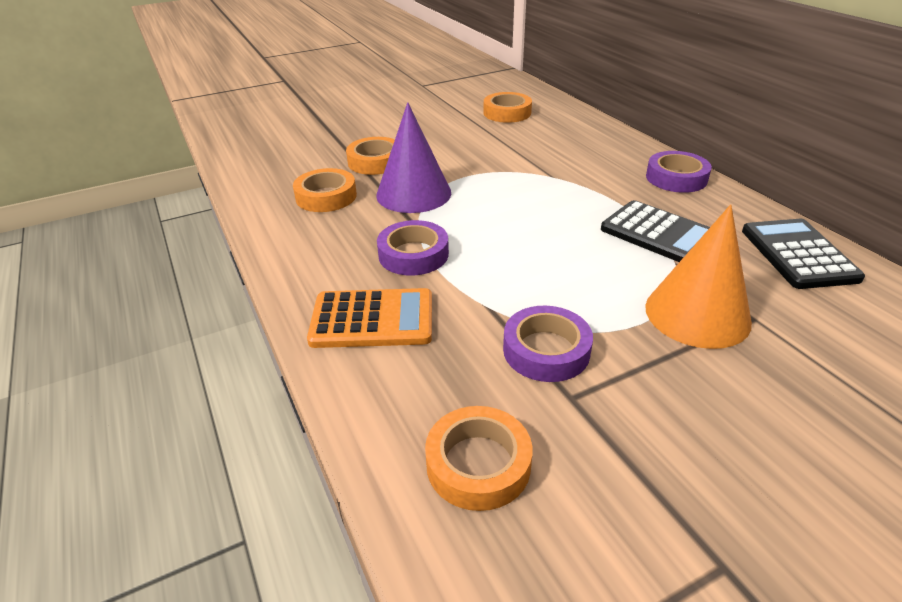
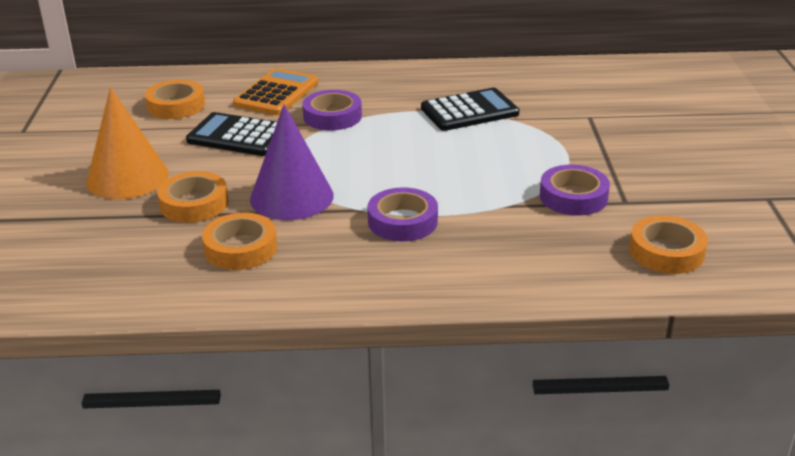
camera: 65 degrees left, 5 degrees down
orange calculator [307,288,432,348] -> orange calculator moved to [233,68,318,115]
orange cone [645,204,752,349] -> orange cone moved to [87,87,169,199]
purple tape [646,151,712,193] -> purple tape moved to [302,90,362,130]
black calculator [742,219,865,289] -> black calculator moved to [186,112,277,156]

